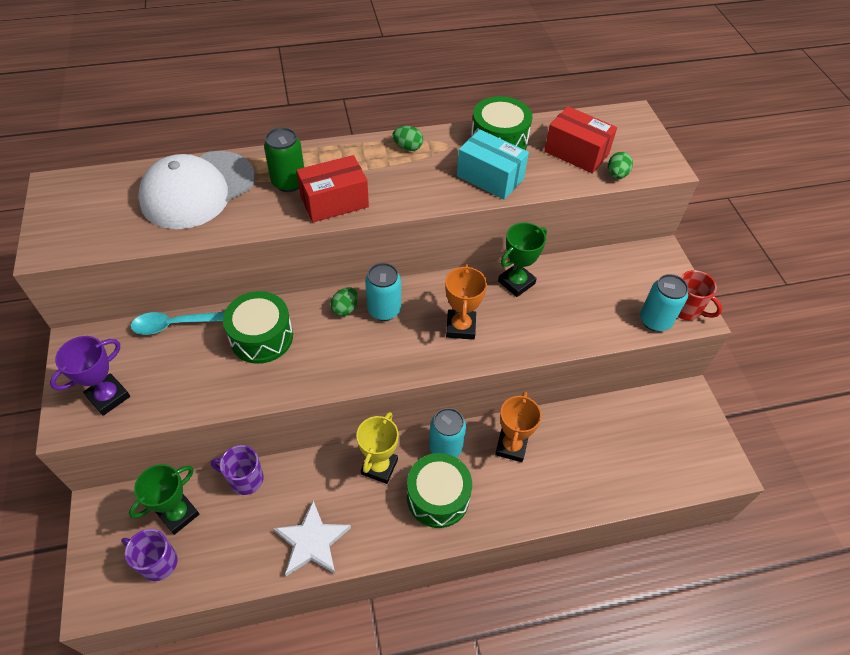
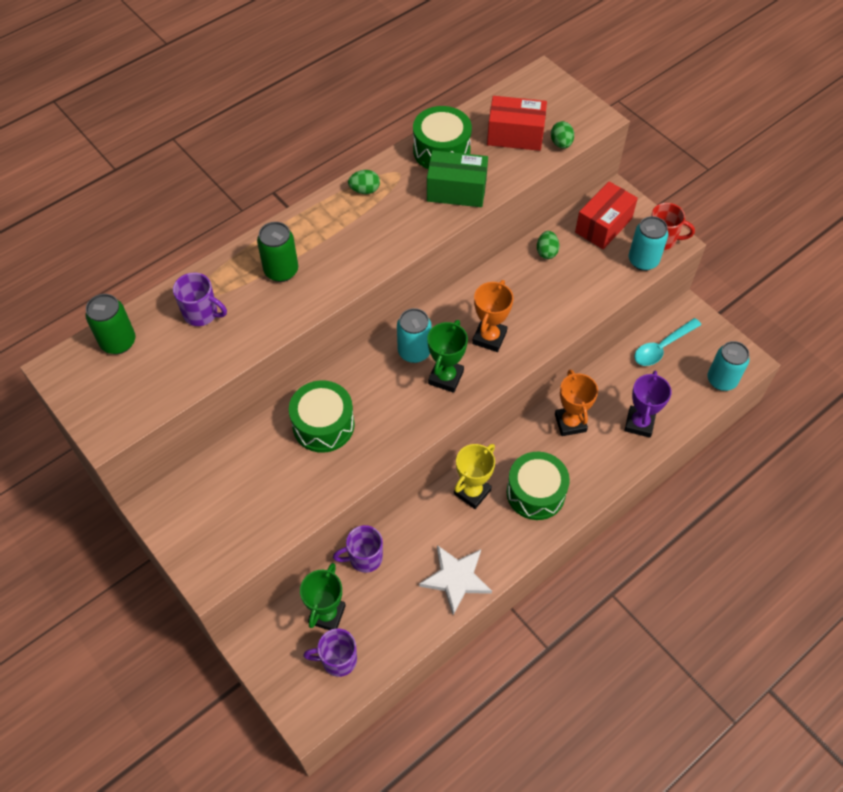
camera: 25 degrees left, 5 degrees up
purple trophy [50,336,130,416] -> purple trophy moved to [624,371,672,438]
turquoise spoon [131,312,224,335] -> turquoise spoon moved to [634,318,701,366]
white cap [138,151,255,229] -> purple mug [173,272,227,326]
red box [296,155,369,222] -> red box moved to [575,181,638,249]
green egg [330,287,358,316] -> green egg moved to [537,231,559,259]
yellow trophy [356,412,399,484] -> yellow trophy turned 45 degrees clockwise [454,444,495,509]
turquoise can [429,408,466,458] -> turquoise can moved to [708,341,750,391]
orange trophy [445,264,487,340] -> orange trophy turned 45 degrees clockwise [472,280,513,352]
turquoise box [457,129,529,200] -> green box [427,150,488,207]
green trophy [498,222,547,297] -> green trophy moved to [427,320,468,393]
none -> green can [85,294,136,354]

